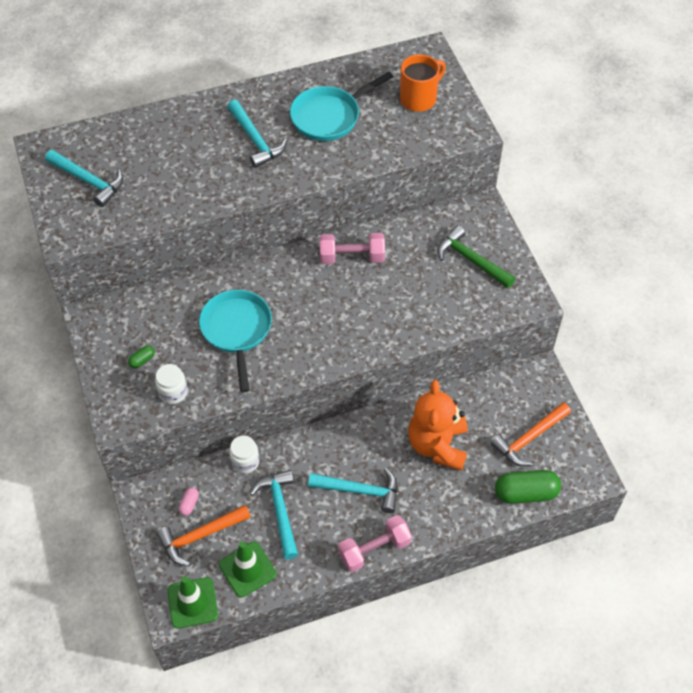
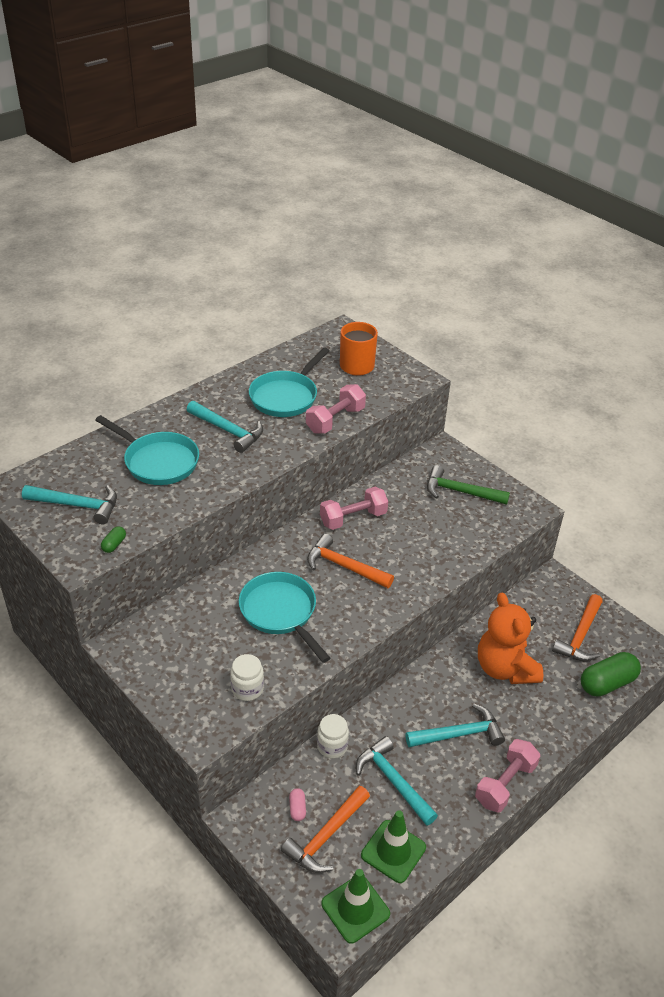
camera: 25 degrees left, 15 degrees down
green capsule [128,345,155,368] -> green capsule moved to [101,526,126,553]
none -> turquoise pan [95,415,199,485]
none -> pink dumbbell [306,384,366,434]
none -> orange hammer [307,534,394,588]

